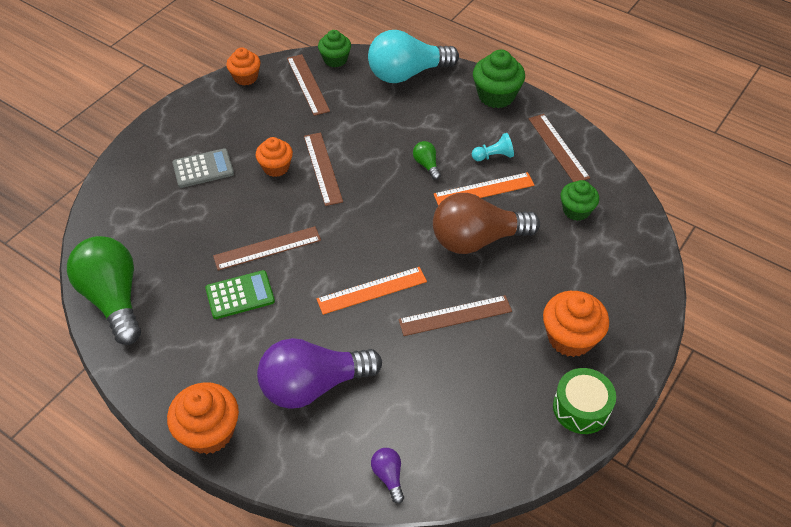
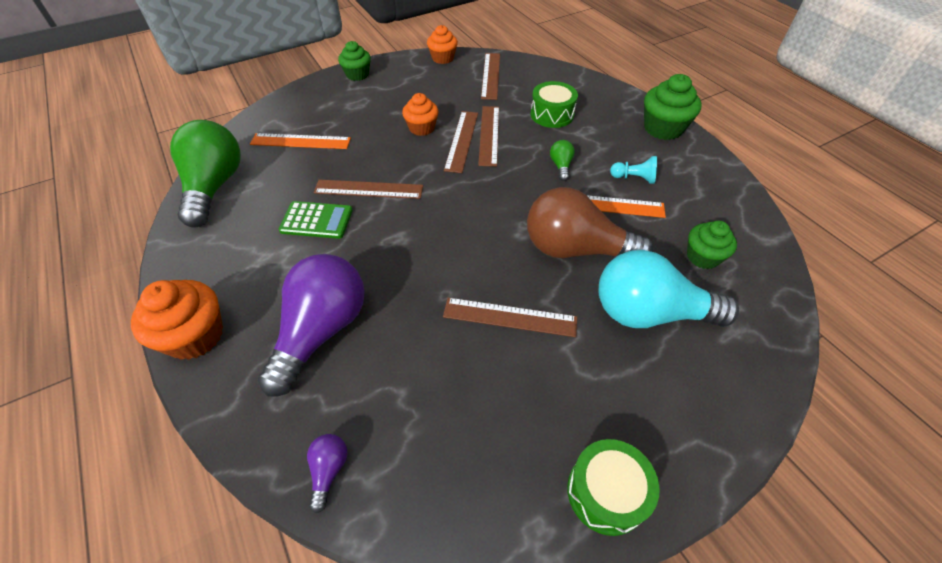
camera: 25 degrees right, 0 degrees up
grey calculator [172,148,234,188] -> none
purple light bulb [257,338,382,409] -> purple light bulb turned 105 degrees clockwise [258,254,365,397]
orange ruler [317,267,427,315] -> orange ruler moved to [250,133,351,149]
green cupcake [318,30,351,67] -> green cupcake moved to [338,41,371,81]
turquoise light bulb [368,30,459,83] -> turquoise light bulb moved to [599,250,739,328]
brown ruler [529,114,590,182] -> brown ruler moved to [478,106,499,167]
orange cupcake [543,291,609,357] -> none
none -> green drum [531,81,578,128]

